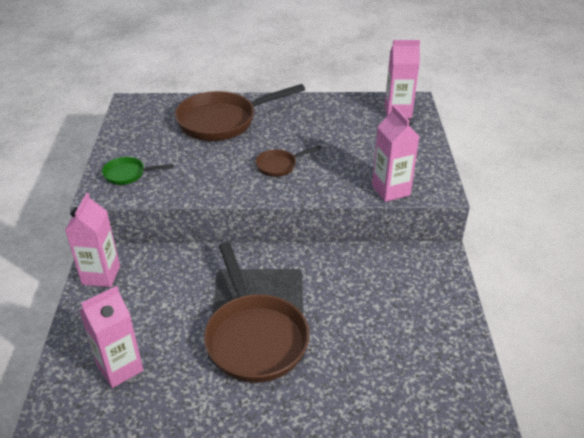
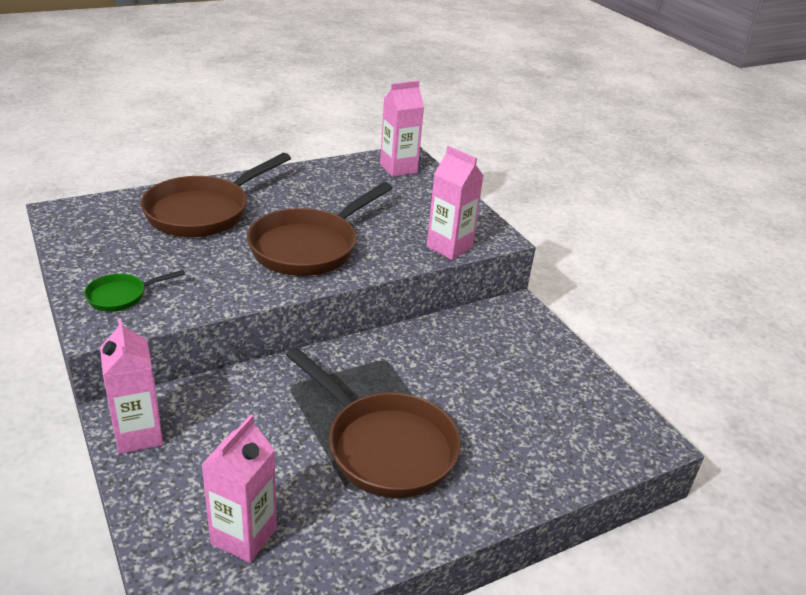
camera: 30 degrees left, 5 degrees down
brown pan [256,145,322,177] -> brown pan [247,182,392,276], size x2.12

